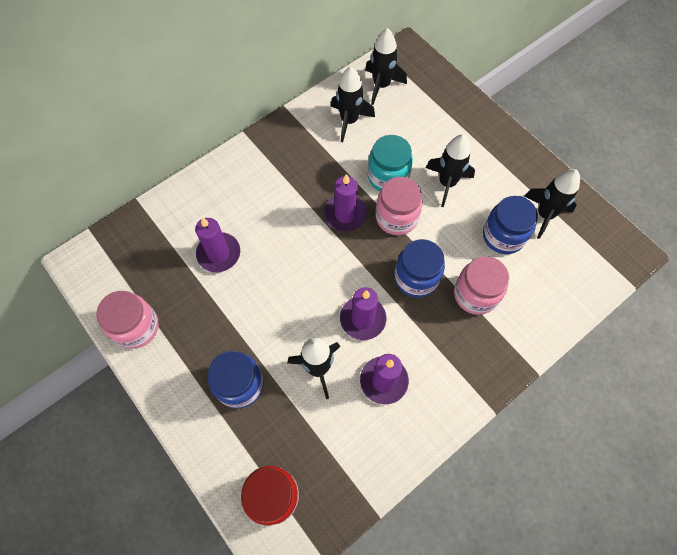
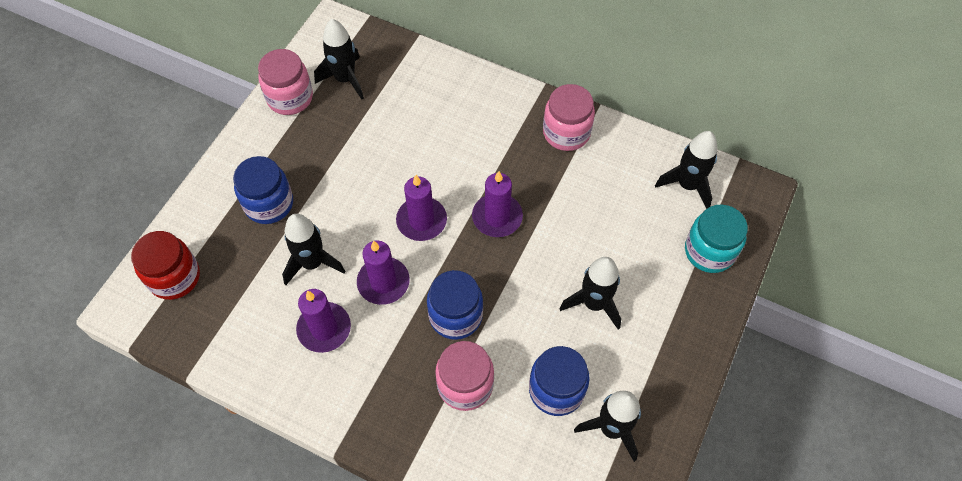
camera: 65 degrees right, 5 degrees down
purple candle [195,217,240,272] -> purple candle moved to [396,175,447,241]
black rocket [331,67,375,142] -> black rocket moved to [314,19,364,99]
turquoise jar [368,135,413,191] -> turquoise jar moved to [685,204,748,273]
pink jar [376,177,423,235] -> pink jar moved to [543,84,595,151]

